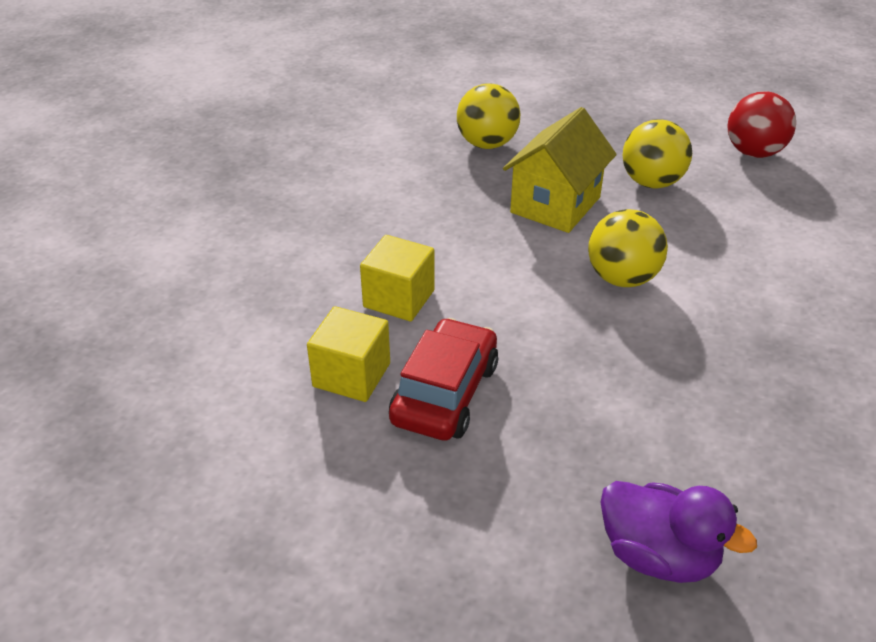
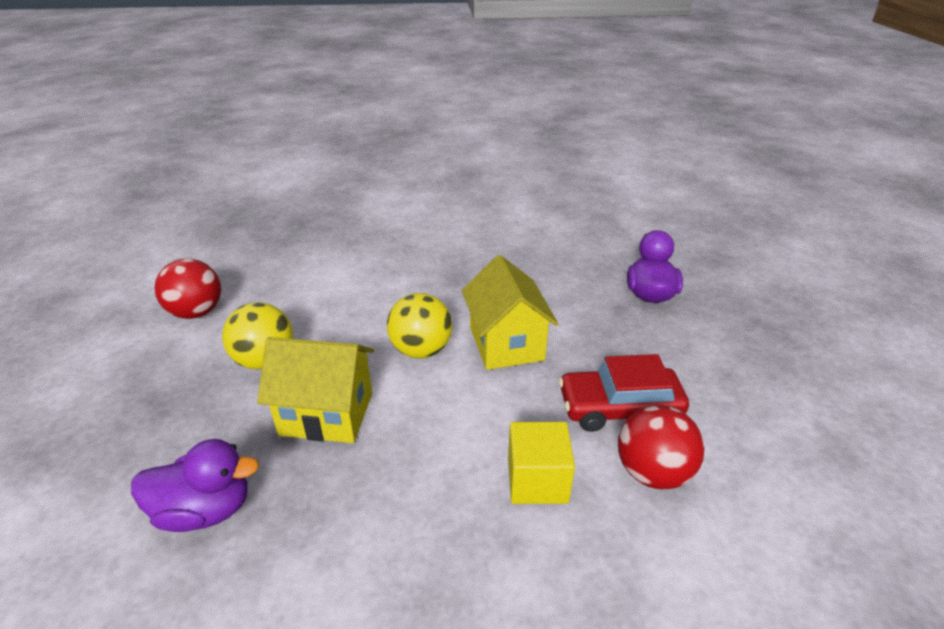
camera: 115 degrees left, 5 degrees down
yellow cube [307,306,390,402] -> red ball [618,405,705,489]
yellow ball [457,83,520,149] -> purple duck [131,439,259,532]
none -> yellow house [462,255,558,370]

